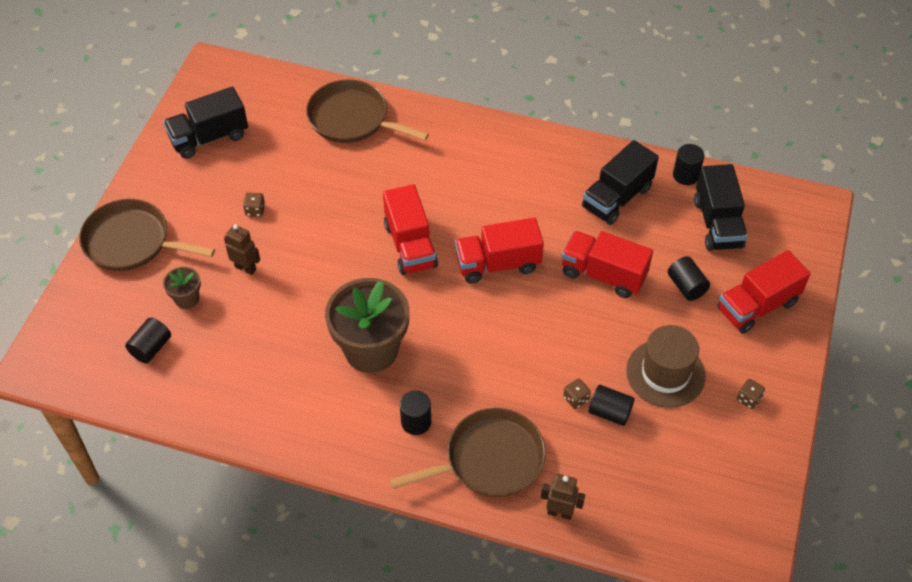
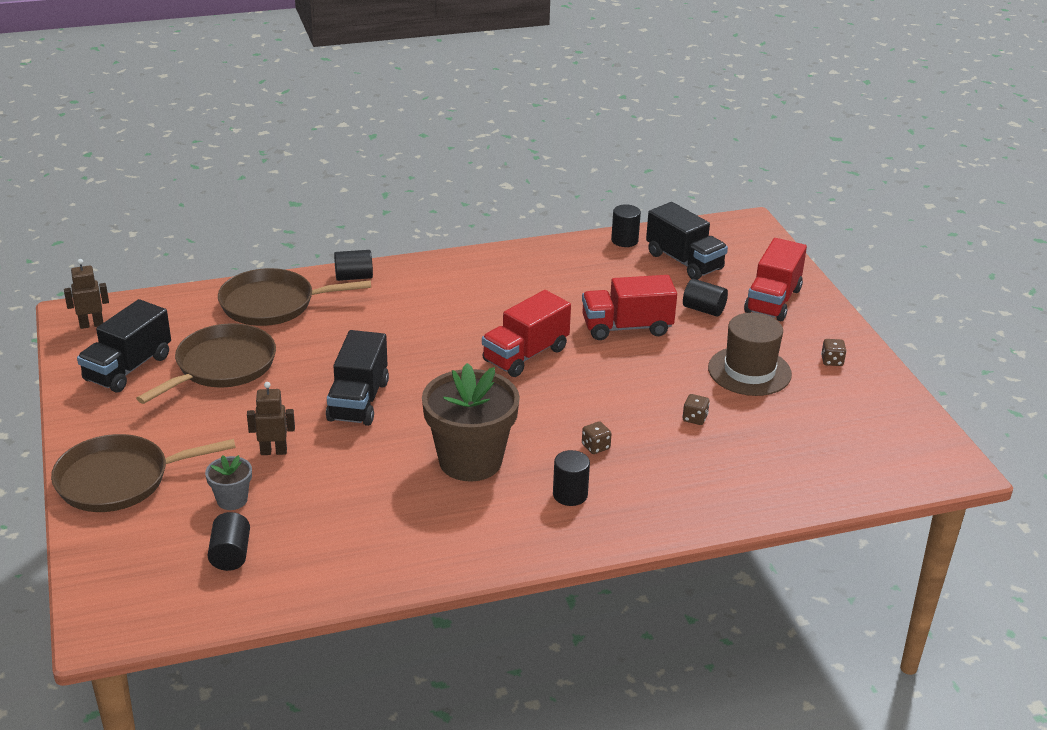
camera: 35 degrees left, 20 degrees down
brown flower pot [163,267,201,309] -> grey flower pot [205,455,252,510]
brown dice [243,193,265,217] -> brown dice moved to [582,421,612,454]
red truck [383,184,438,275] -> none
brown pan [390,408,546,497] -> brown pan moved to [136,323,276,404]
brown robot [541,474,585,520] -> brown robot moved to [64,259,109,329]
black truck [582,140,659,225] -> black truck moved to [326,330,389,426]
black cylinder [589,385,635,426] -> black cylinder moved to [334,250,373,281]

